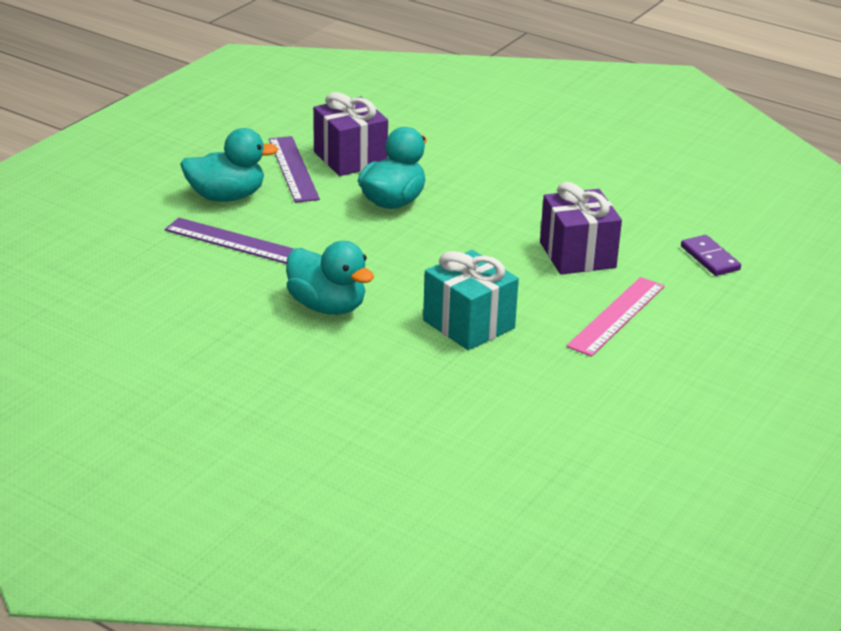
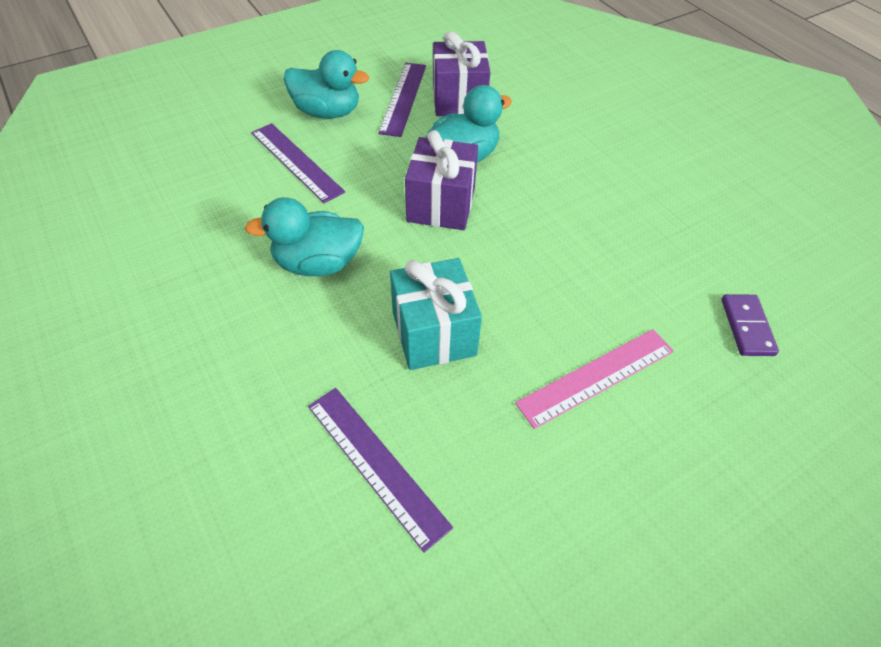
camera: 25 degrees right, 20 degrees up
turquoise duck [286,241,374,315] -> turquoise duck turned 105 degrees clockwise [245,197,364,276]
purple gift [540,182,622,275] -> purple gift moved to [405,130,478,230]
none -> purple ruler [308,388,453,553]

